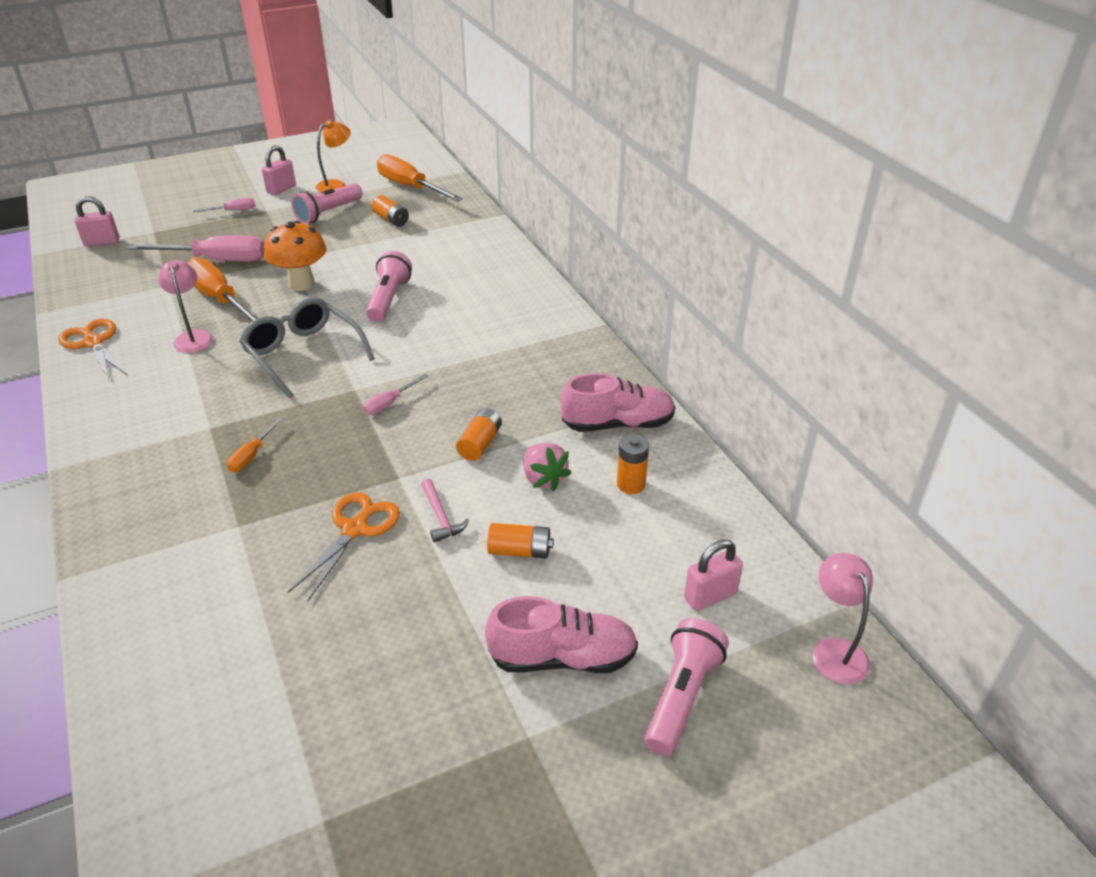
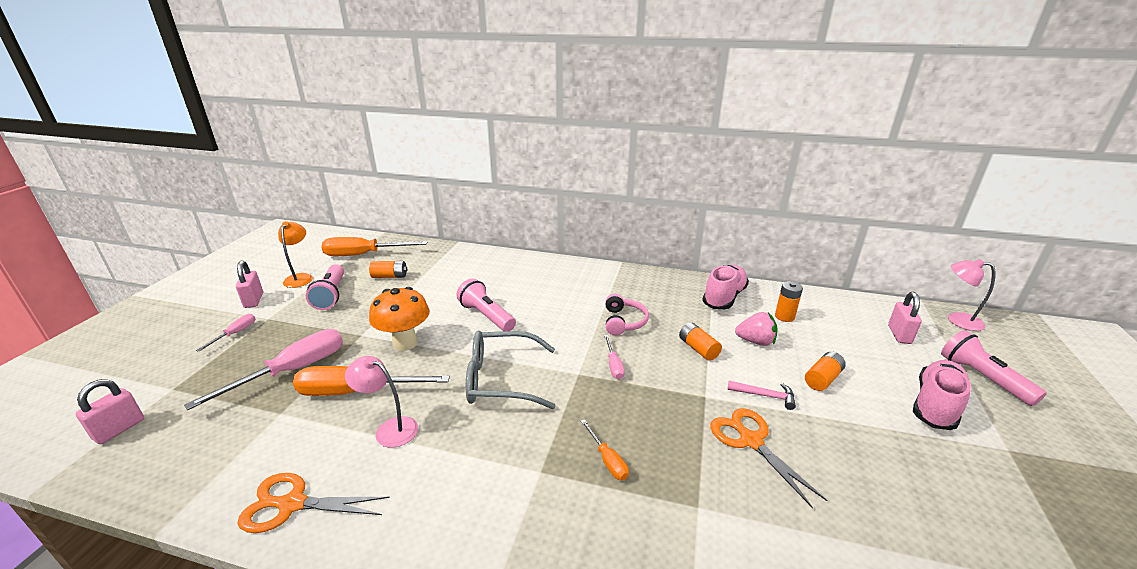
camera: 50 degrees left, 10 degrees down
none -> pink headphones [605,294,649,336]

